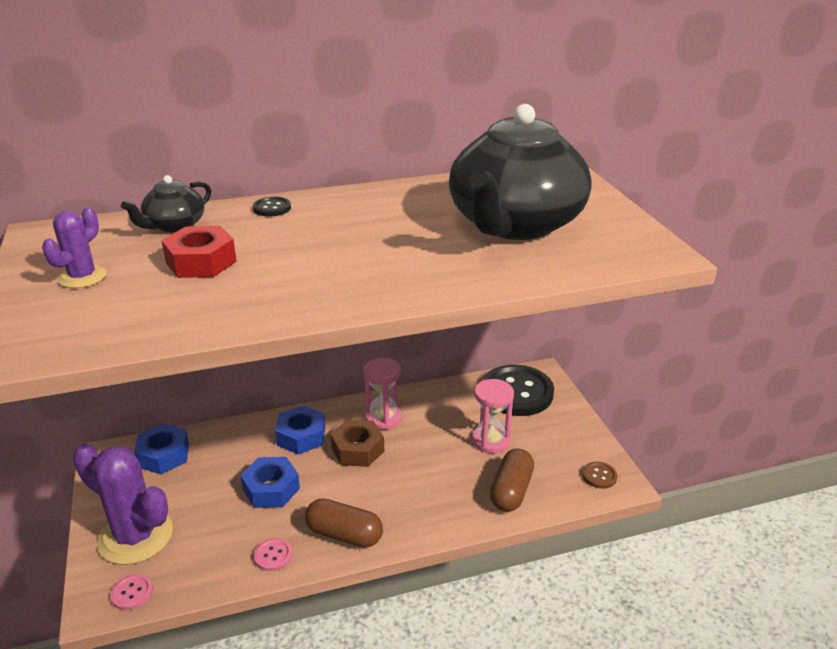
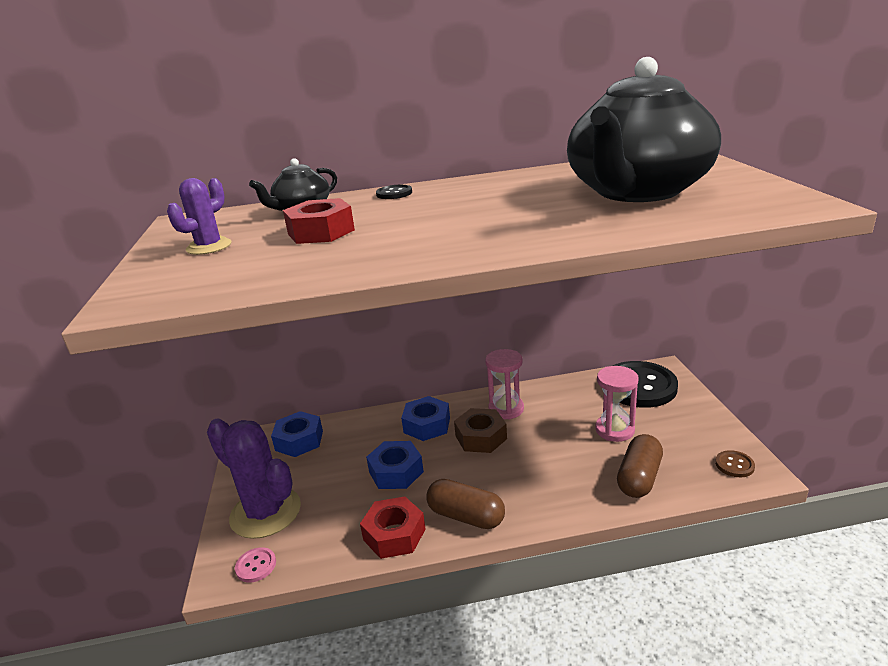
camera: 10 degrees right, 5 degrees down
pink button [254,538,292,571] -> red nut [360,496,426,559]

